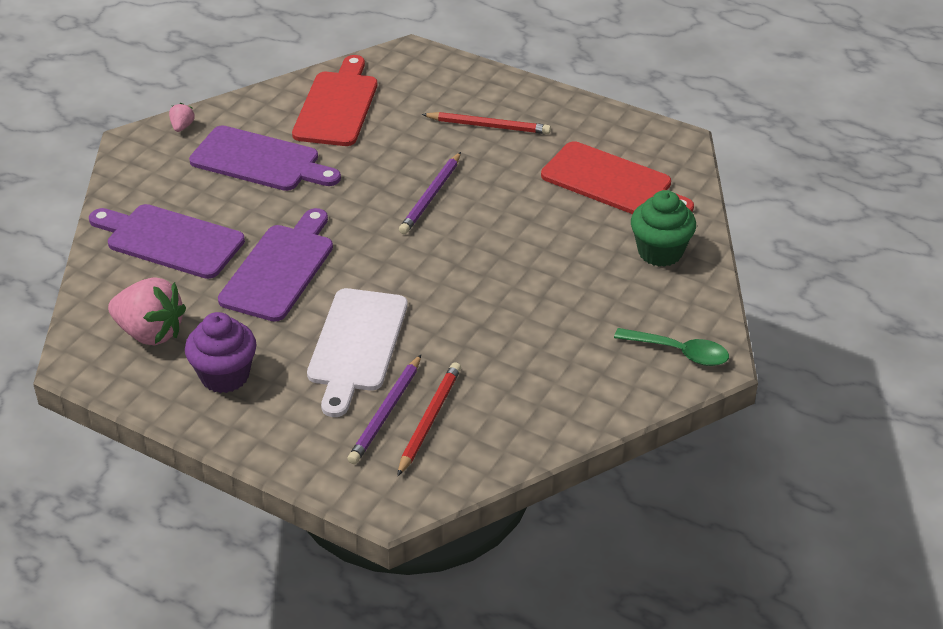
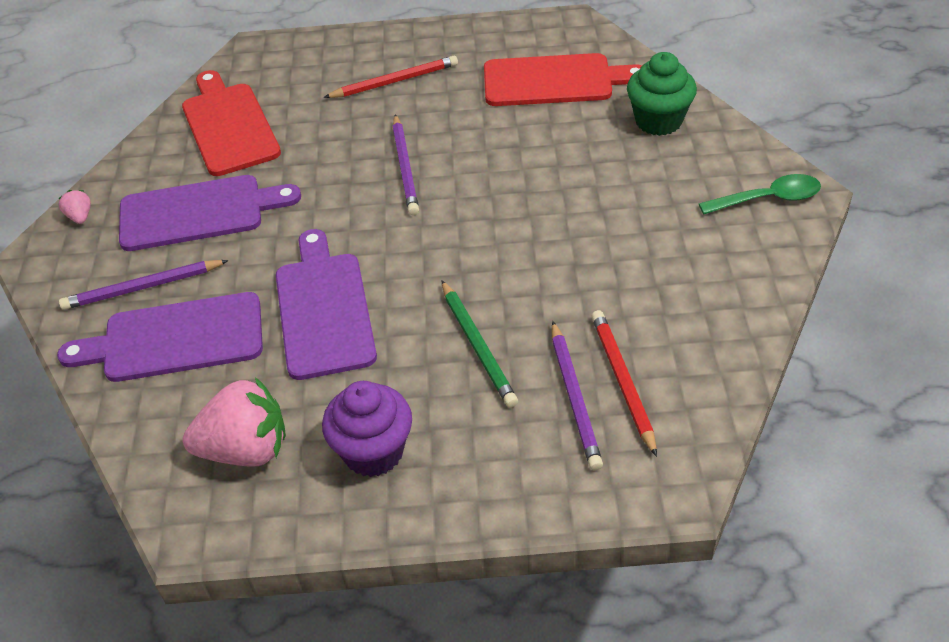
camera: 30 degrees left, 5 degrees up
white cutting board [307,288,408,417] -> green pencil [441,280,518,408]
none -> purple pencil [59,260,229,310]

